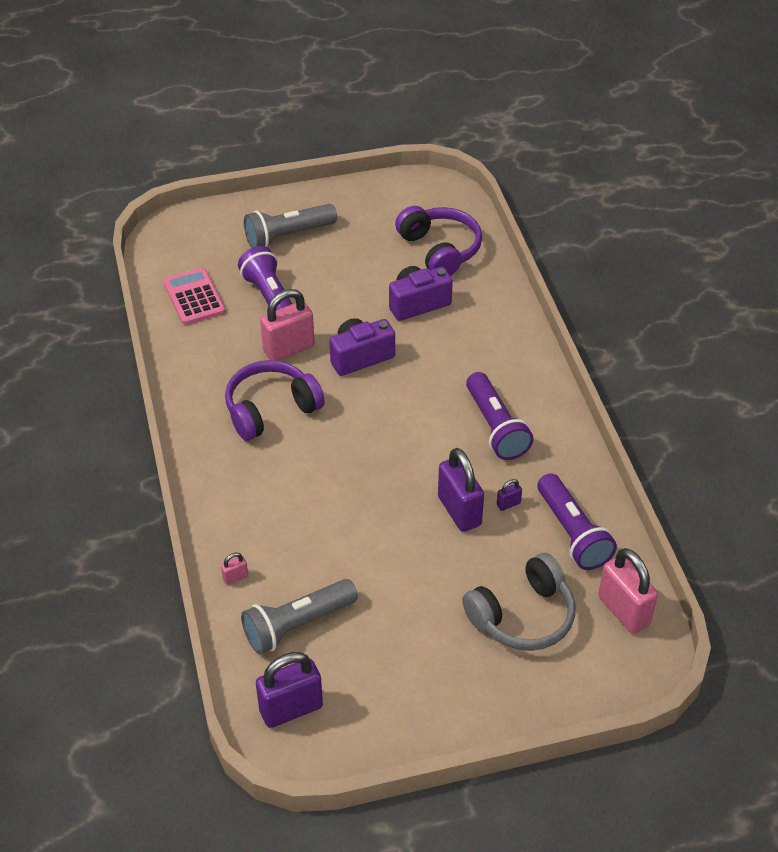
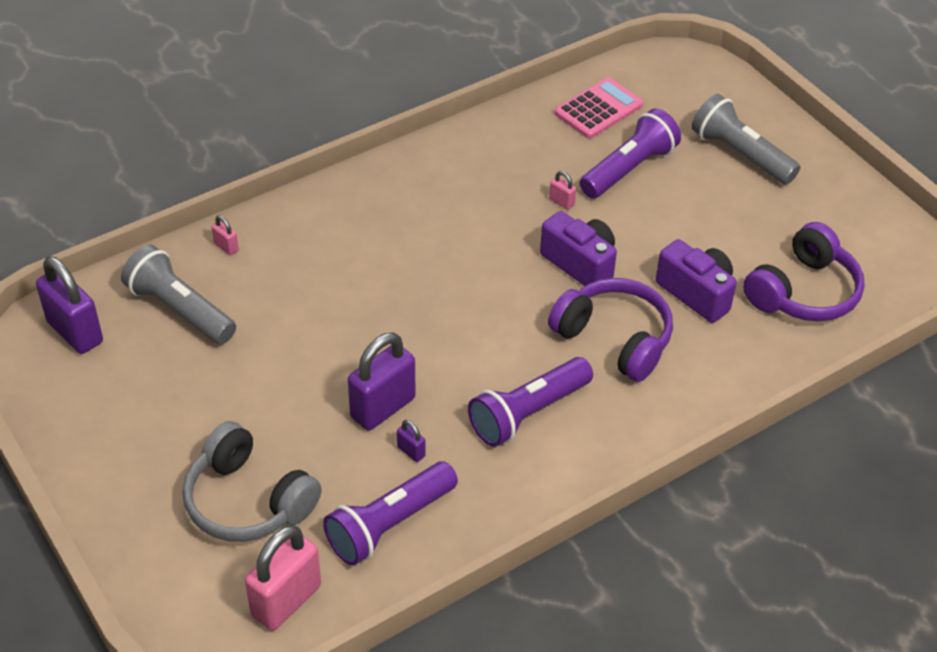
camera: 70 degrees right, 0 degrees up
purple headphones [225,360,325,441] -> purple headphones moved to [548,278,673,382]
pink padlock [260,289,315,361] -> pink padlock [549,171,576,210], size x0.43

